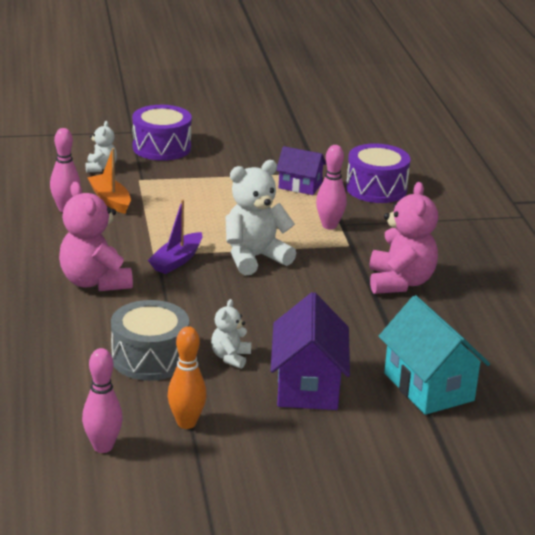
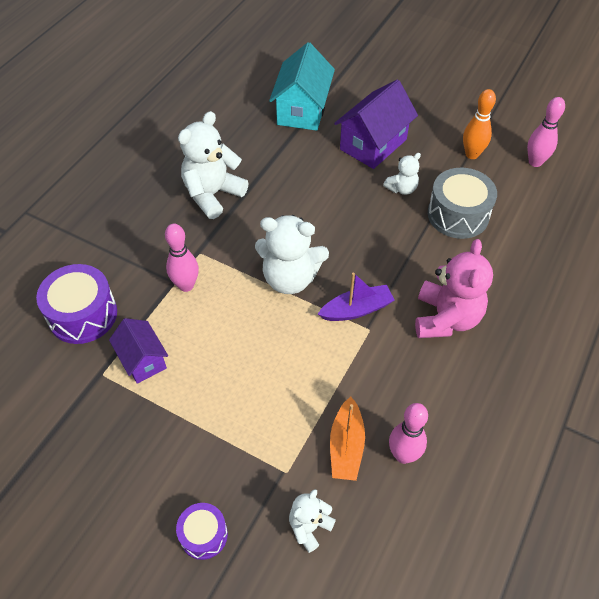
camera: 140 degrees left, 25 degrees up
purple drum [132,105,192,161] -> purple drum [176,503,228,560], size x0.58
pink teddy bear [369,182,438,294] -> white teddy bear [178,111,248,219]

